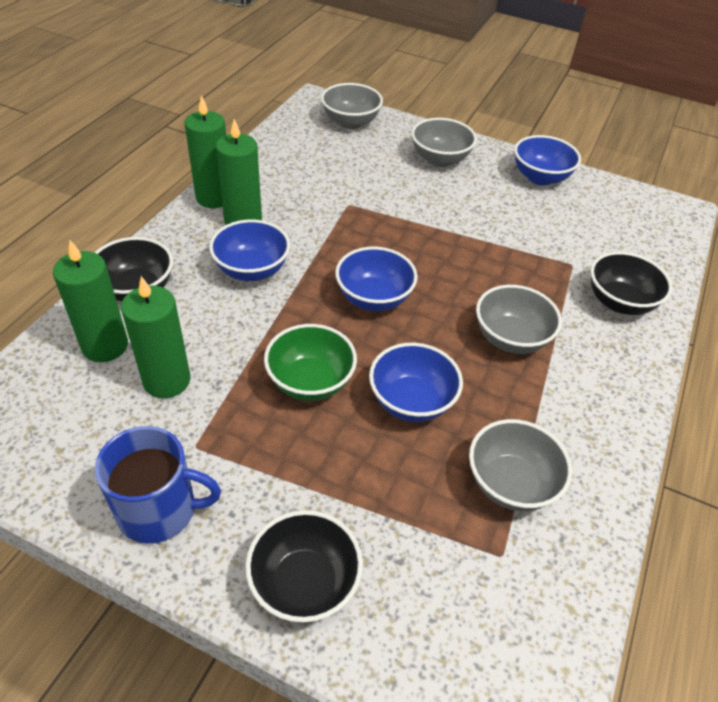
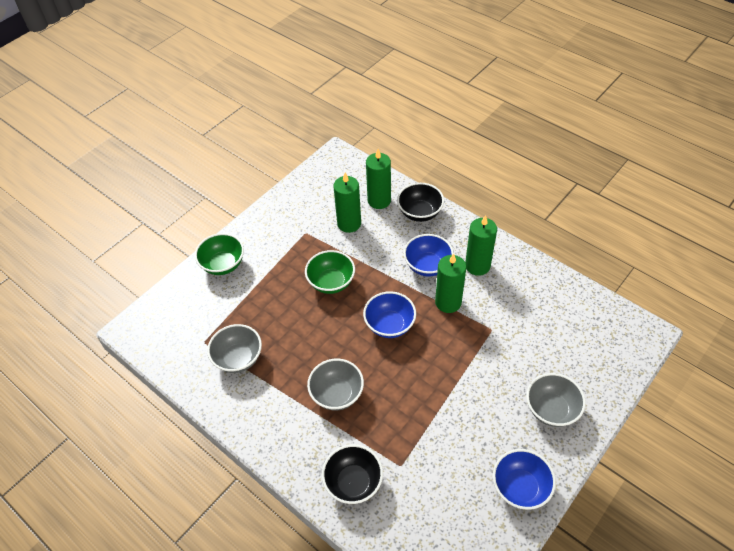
camera: 110 degrees right, 5 degrees up
blue mug [95,426,221,544] -> none
green candle [185,95,226,208] -> green candle moved to [435,253,466,313]
black bowl [245,510,363,623] -> green bowl [195,233,244,275]
grey bowl [321,83,383,129] -> none
blue bowl [369,343,463,422] -> none

